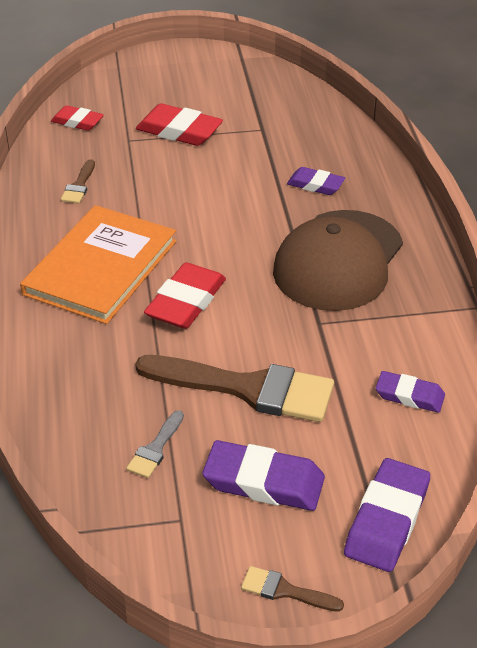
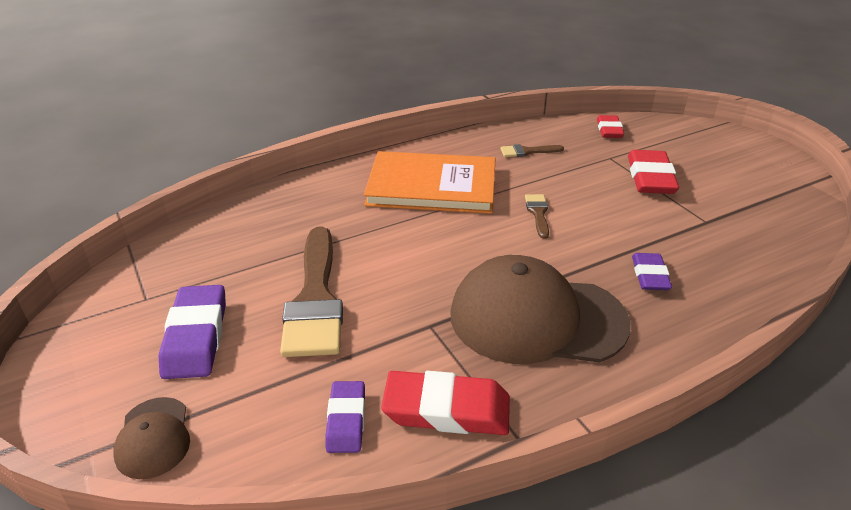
camera: 70 degrees right, 5 degrees down
grey brush [126,410,184,478] -> none
red eraser [144,262,226,329] -> red eraser moved to [381,371,510,435]
brown brush [241,566,344,612] -> brown brush moved to [525,194,549,239]
purple eraser [344,458,430,572] -> brown cap [113,397,190,479]

